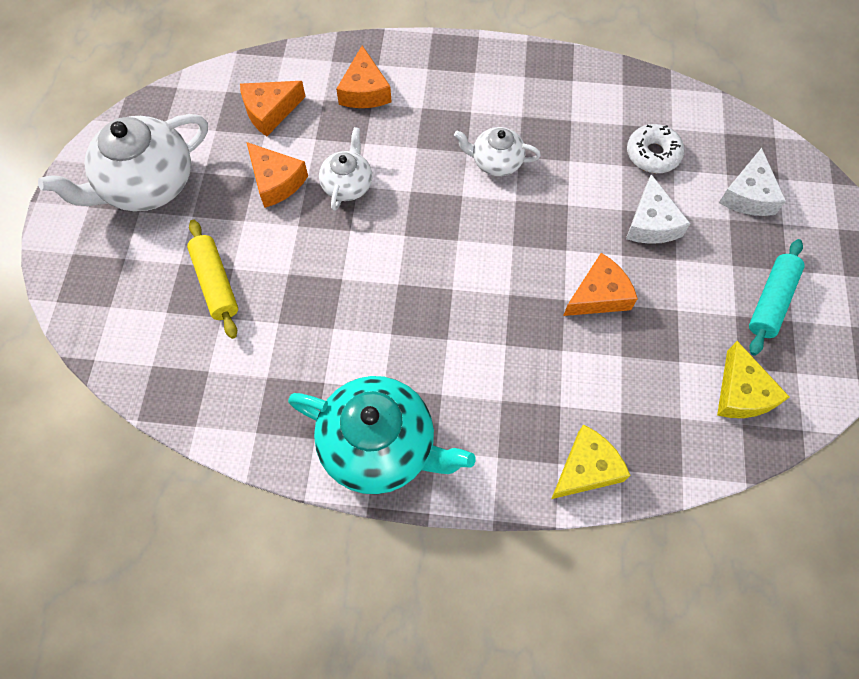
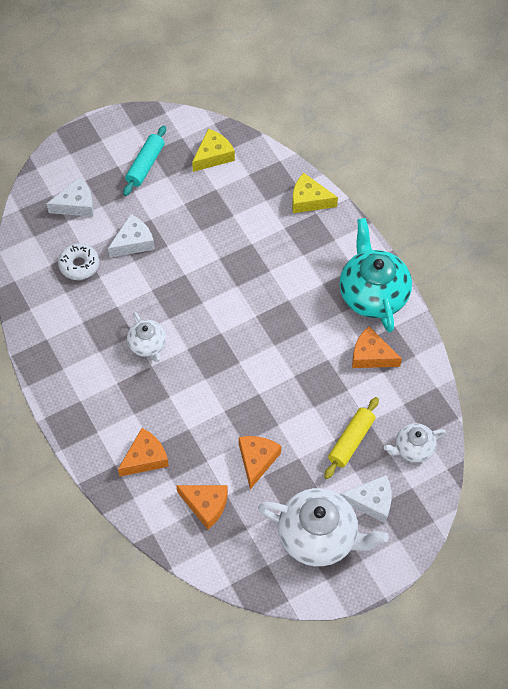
camera: 125 degrees left, 5 degrees down
white teapot [319,127,372,211] -> white teapot moved to [384,423,446,463]
orange cheese [563,253,638,316] -> orange cheese moved to [352,326,402,368]
turquoise rolling pin [749,239,805,356] -> turquoise rolling pin turned 60 degrees counterclockwise [123,125,166,196]
none -> white cheese [340,475,392,523]

